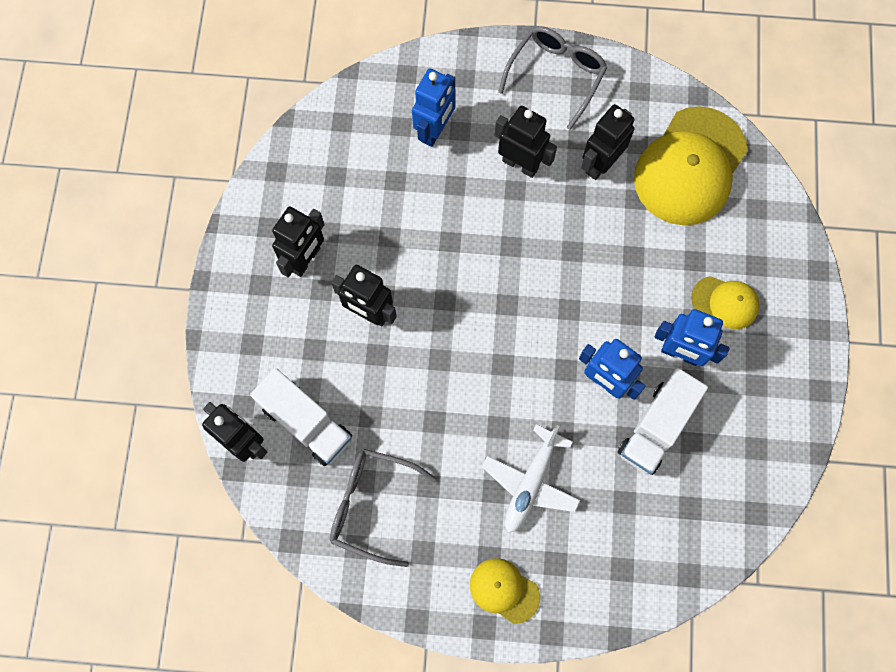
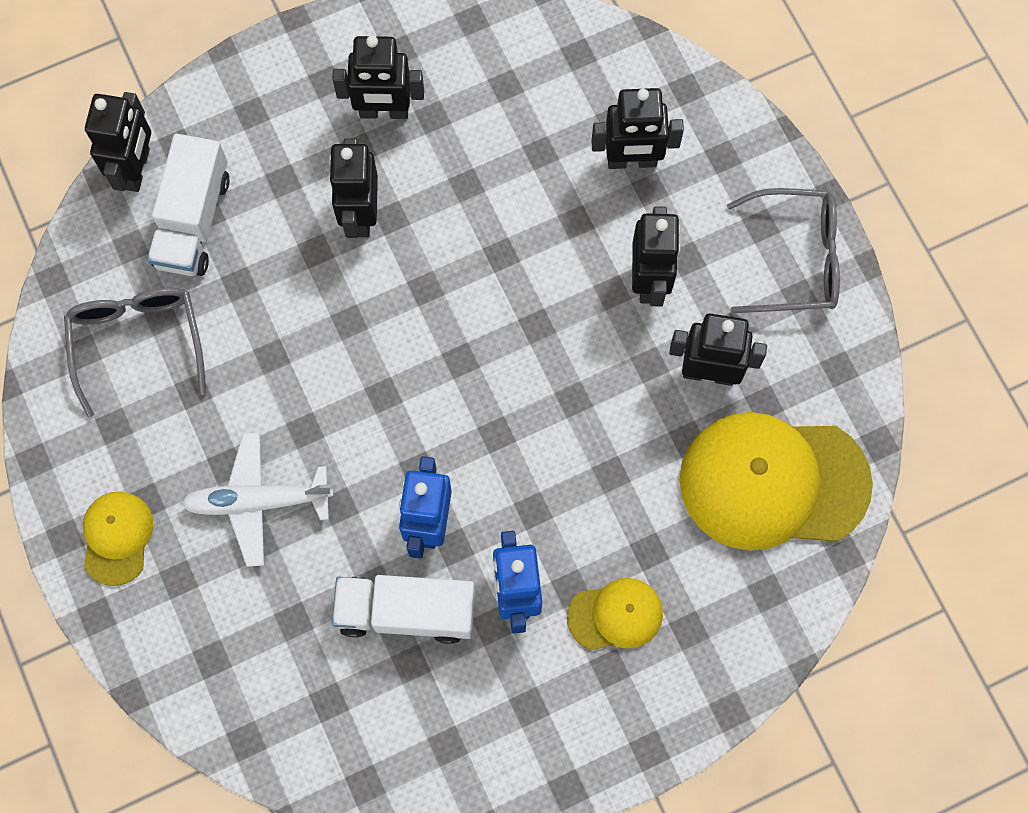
camera: 60 degrees right, 0 degrees up
blue robot [412,69,456,147] -> black robot [591,88,684,169]
yellow cap [691,276,760,329] -> yellow cap turned 90 degrees counterclockwise [567,578,663,650]

